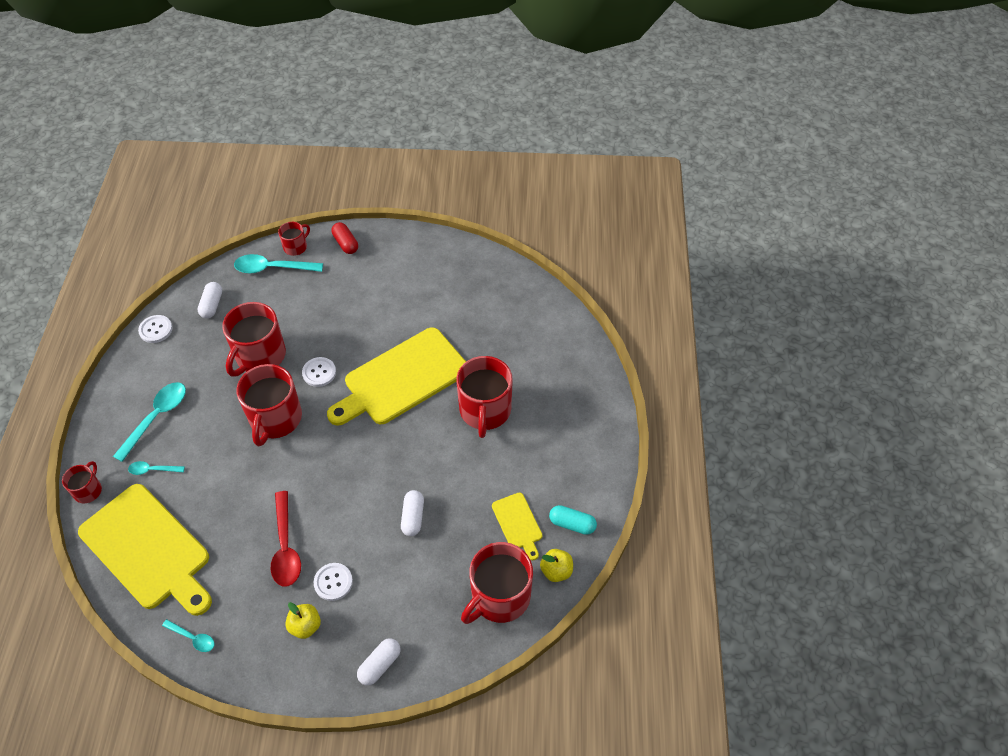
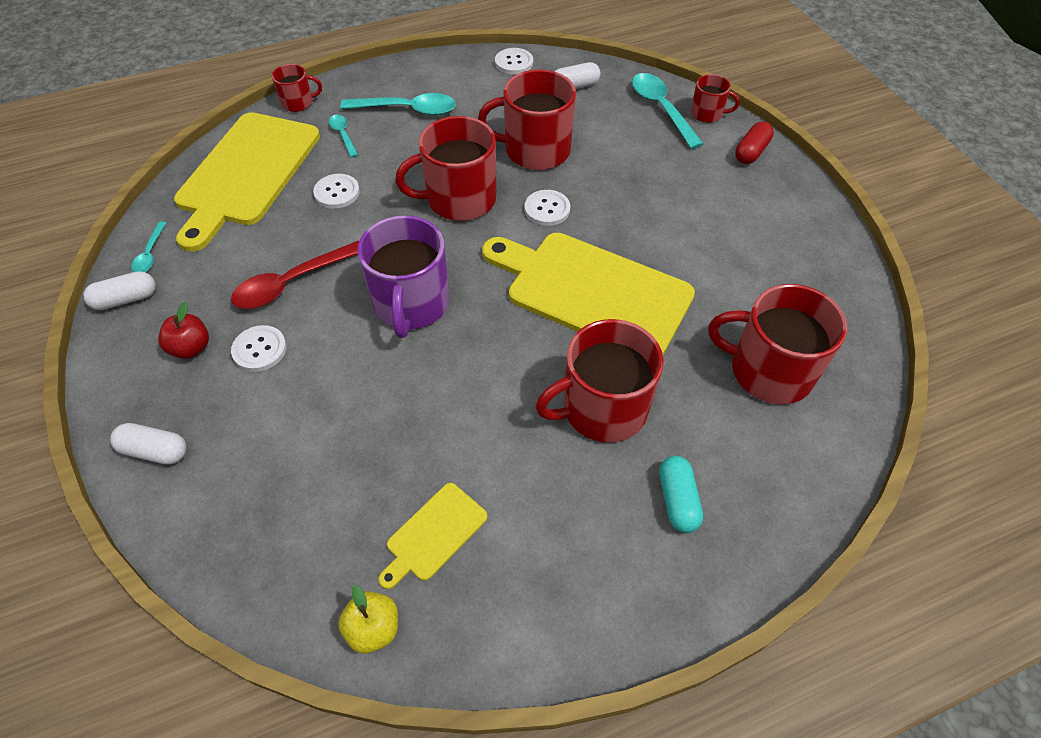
camera: 65 degrees right, 0 degrees up
yellow apple [285,602,321,639] -> red apple [158,302,209,359]
white capsule [401,490,424,536] -> white capsule moved to [83,271,156,310]
red mug [461,542,533,624] -> red mug moved to [708,284,847,404]
turquoise capsule [549,505,597,535] -> turquoise capsule moved to [659,456,703,533]
none -> white button [313,174,360,209]
none -> purple mug [358,215,450,338]

